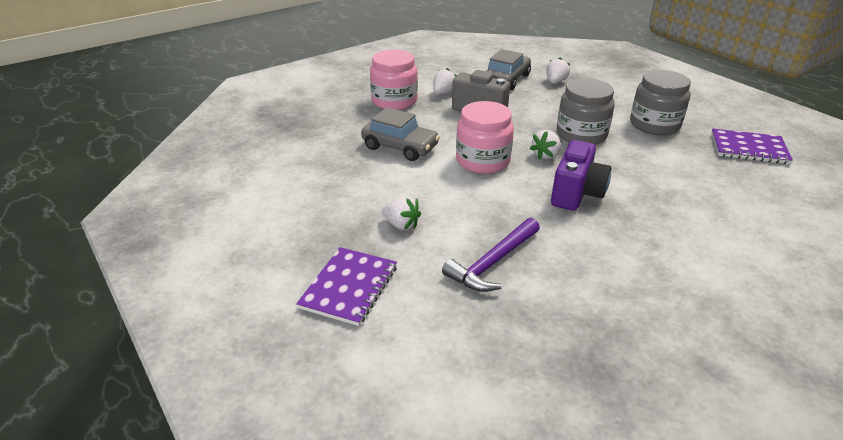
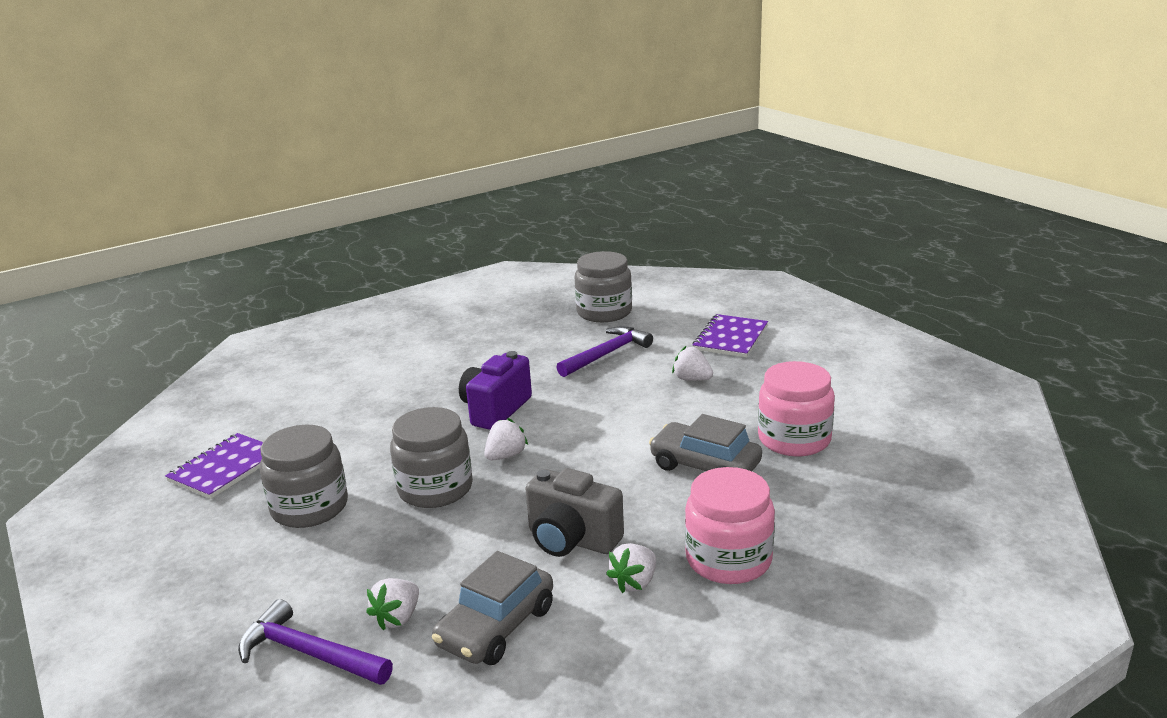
camera: 175 degrees left, 10 degrees down
pink jar [456,101,514,174] -> pink jar moved to [758,361,835,456]
purple notebook [711,129,793,164] -> purple notebook turned 75 degrees counterclockwise [165,433,263,499]
none -> purple hammer [238,599,393,685]
none -> grey jar [575,251,632,322]

